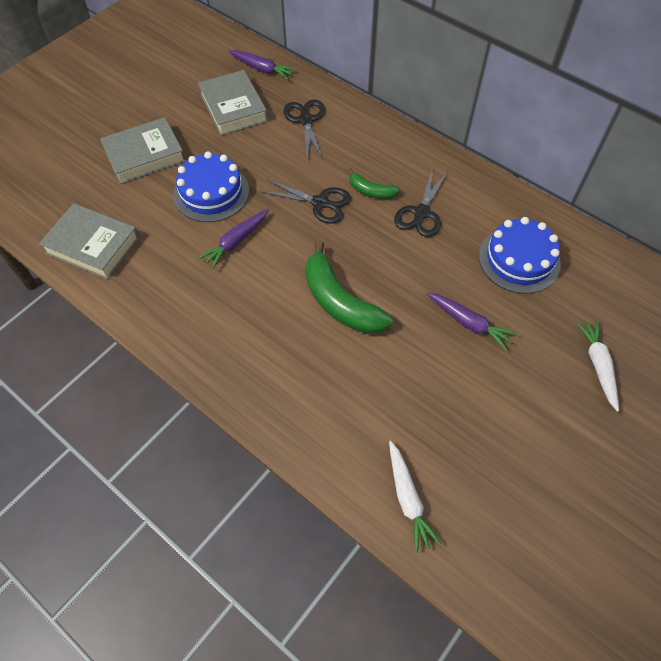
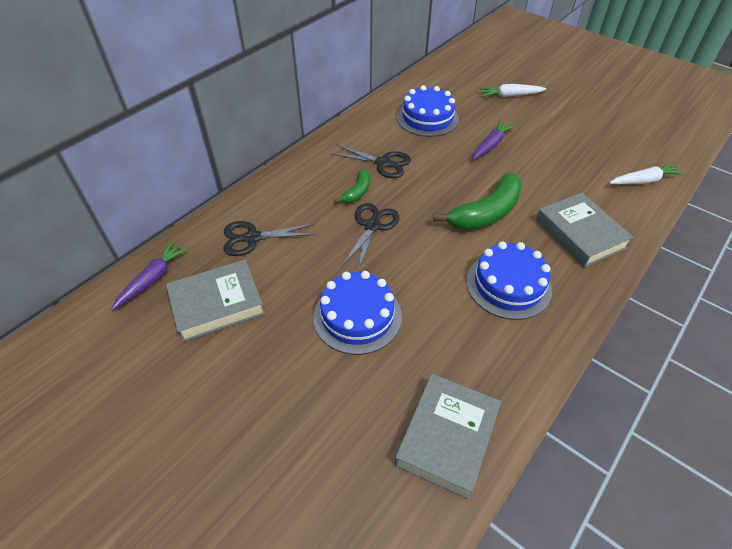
camera: 90 degrees left, 10 degrees down
grey book [100,117,186,184] -> grey book moved to [536,193,634,268]
purple carrot [198,209,269,270] -> none
none -> blue cake [466,241,552,320]

